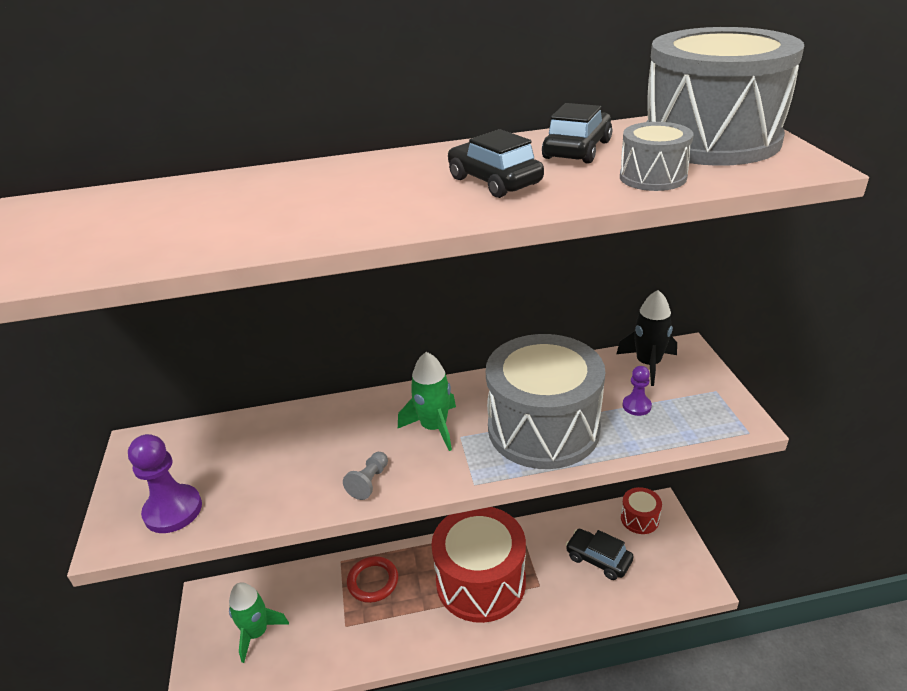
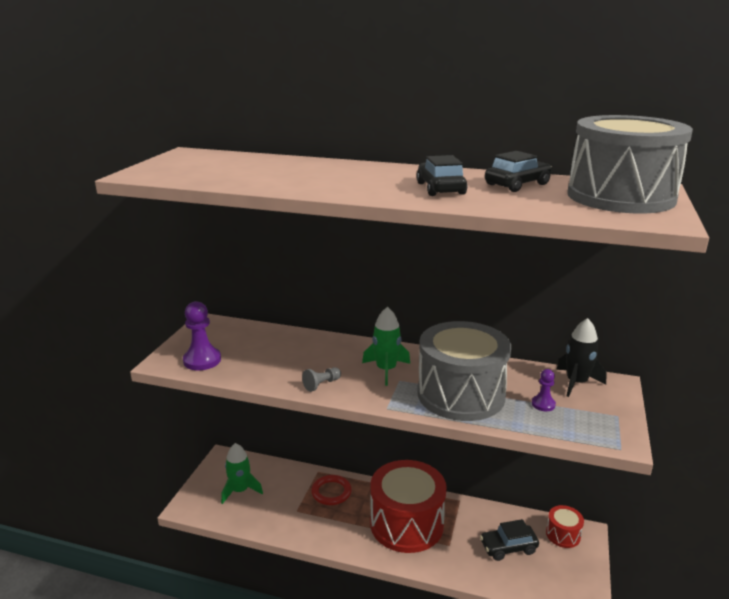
camera: 25 degrees right, 10 degrees down
black car [566,529,634,580] -> black car turned 75 degrees counterclockwise [480,519,539,561]
grey drum [620,122,694,191] -> none

